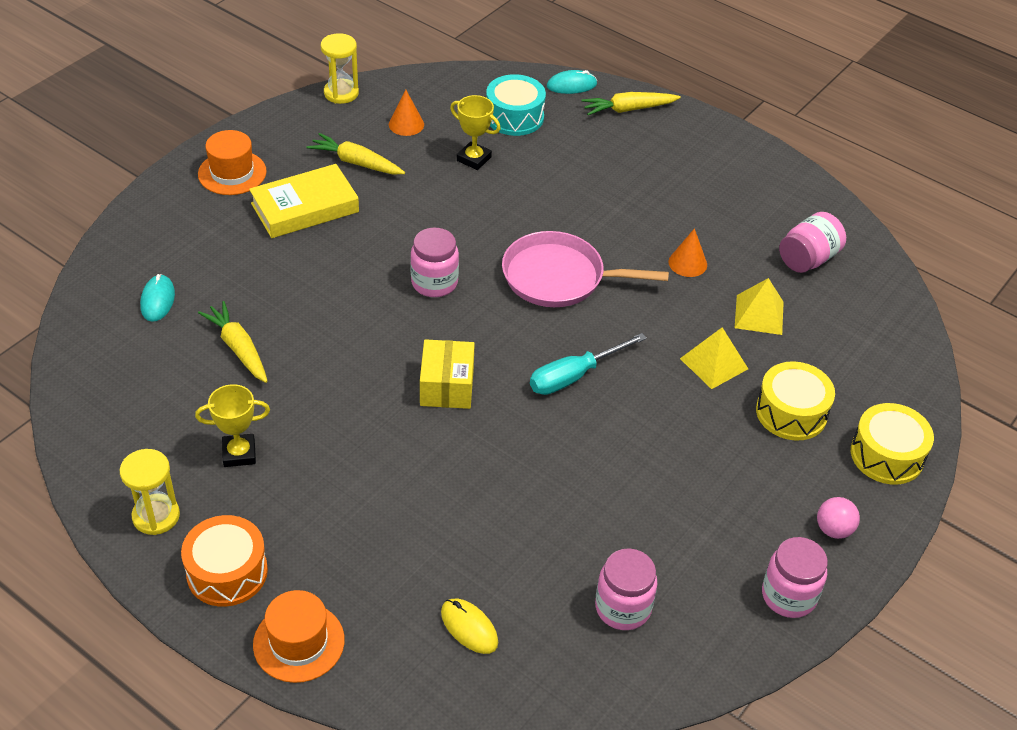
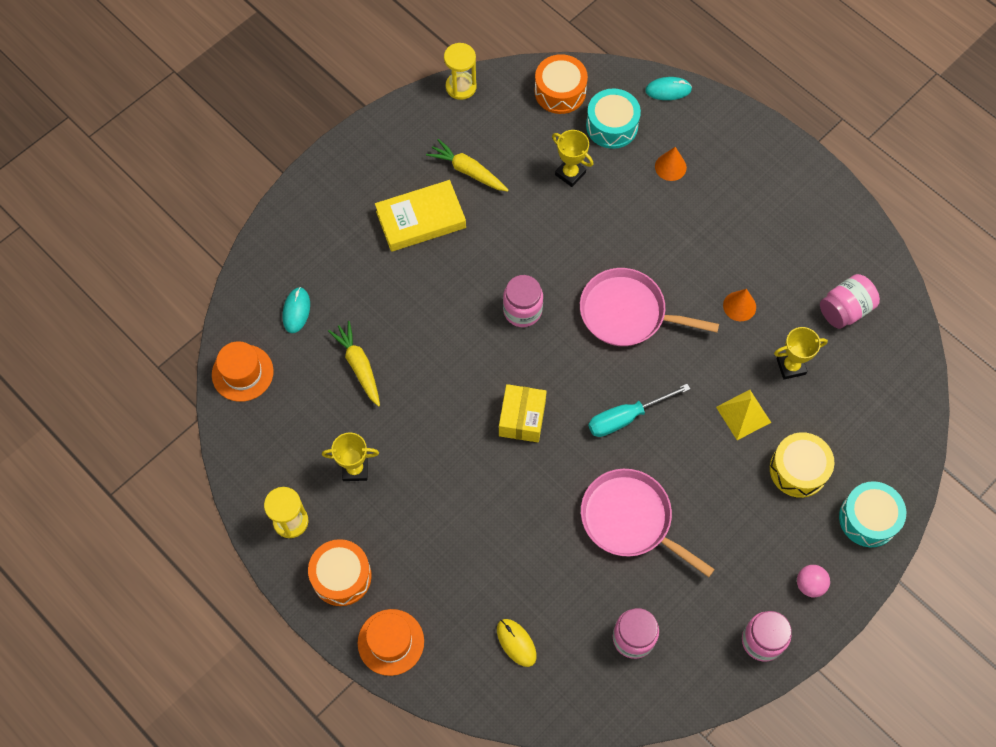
camera: 10 degrees right, 20 degrees up
orange hat [198,130,267,195] -> orange hat moved to [212,341,274,402]
orange cone [389,90,424,136] -> orange cone moved to [655,147,687,181]
yellow carrot [581,92,681,115] -> none
yellow pyramid [735,278,784,335] -> yellow trophy [774,327,828,379]
yellow drum [851,403,934,485] -> turquoise drum [839,481,906,547]
none -> orange drum [535,54,588,114]
none -> pink pan [581,469,715,577]

